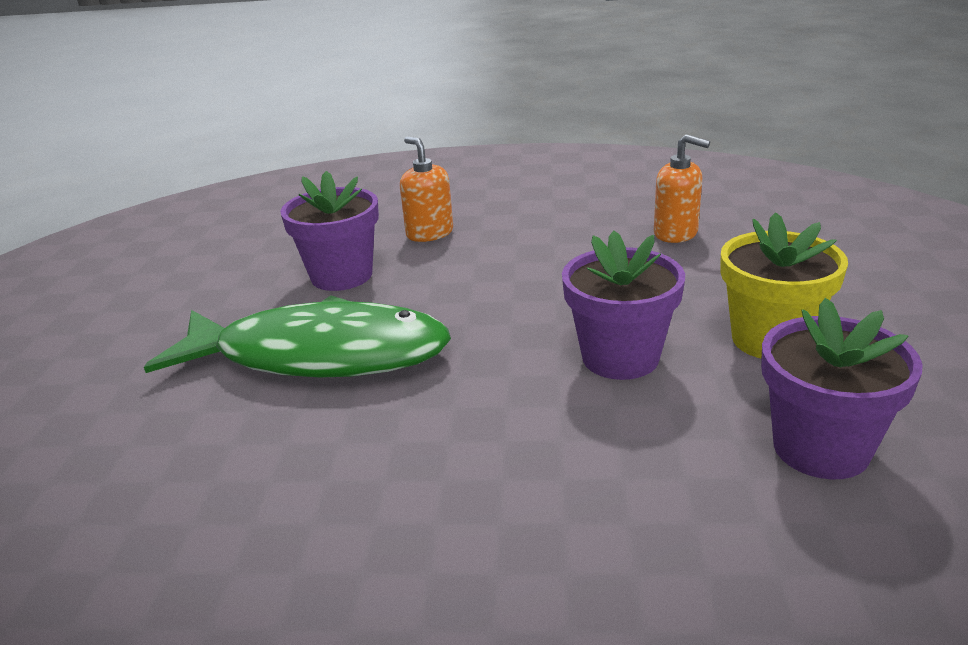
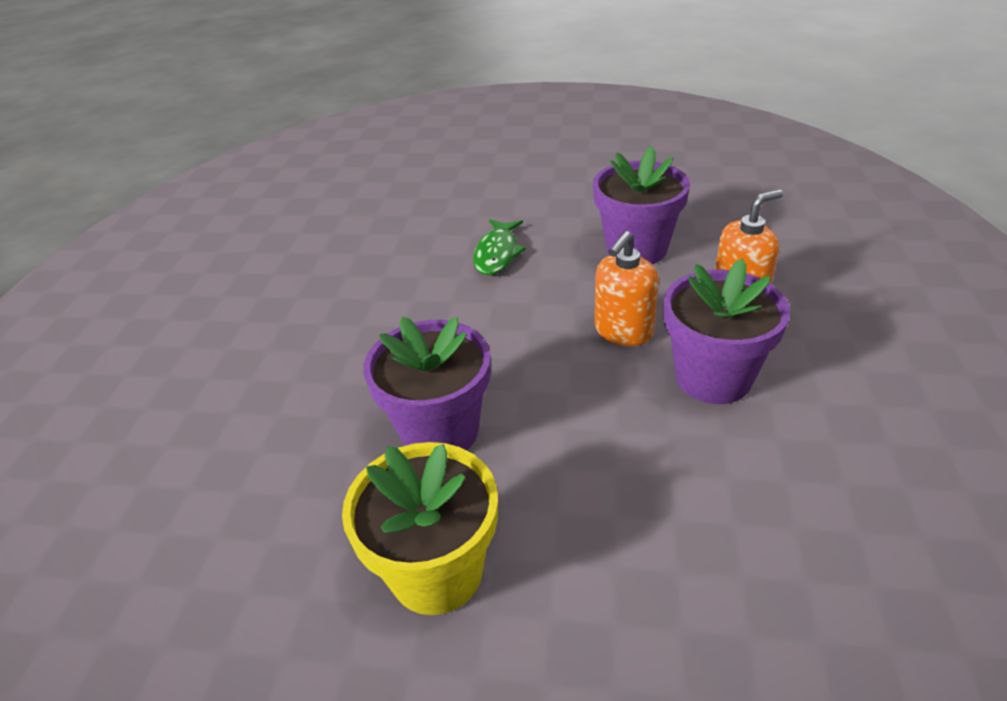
camera: 95 degrees right, 10 degrees up
green fish [144,295,451,378] -> green fish [473,219,526,275], size x0.42
orange soap dispenser [654,134,710,243] -> orange soap dispenser moved to [595,231,659,346]
purple flower pot [761,298,923,480] -> purple flower pot moved to [664,259,790,404]

